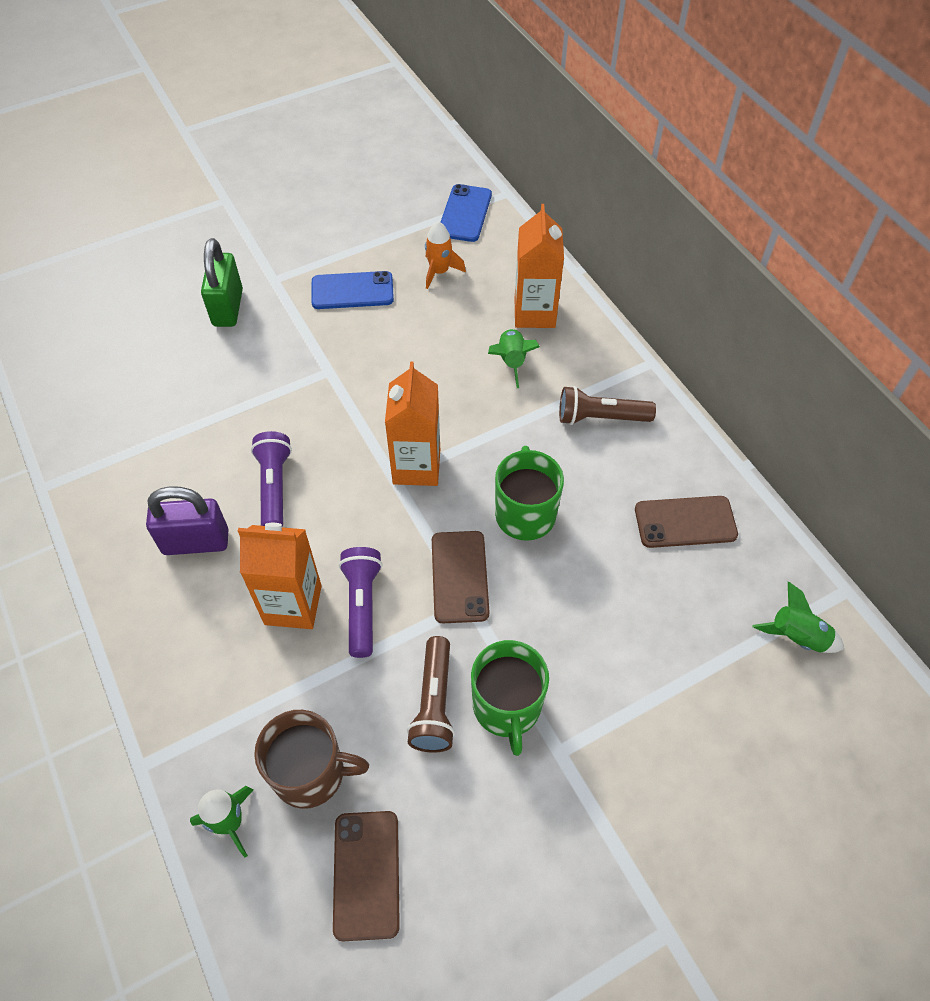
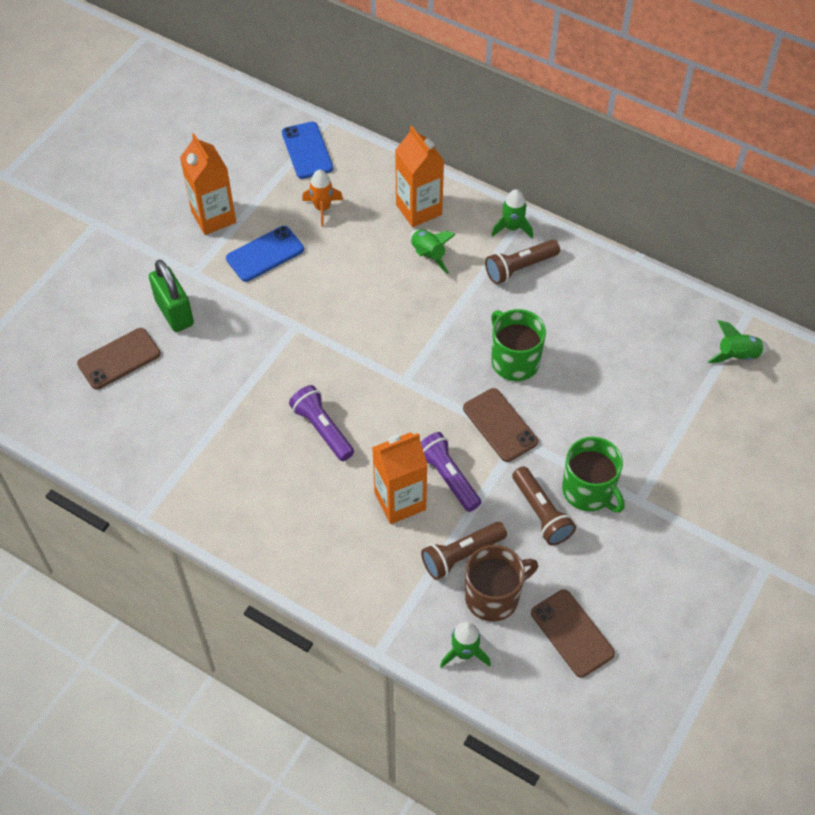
camera: 30 degrees left, 0 degrees up
purple padlock [146,486,229,555] -> none
orange carton [385,361,440,486] -> orange carton moved to [180,134,236,235]
brown phone [635,496,738,548] -> brown phone moved to [77,328,161,389]
none -> brown flashlight [421,522,507,580]
none -> green rocket [491,189,533,238]

